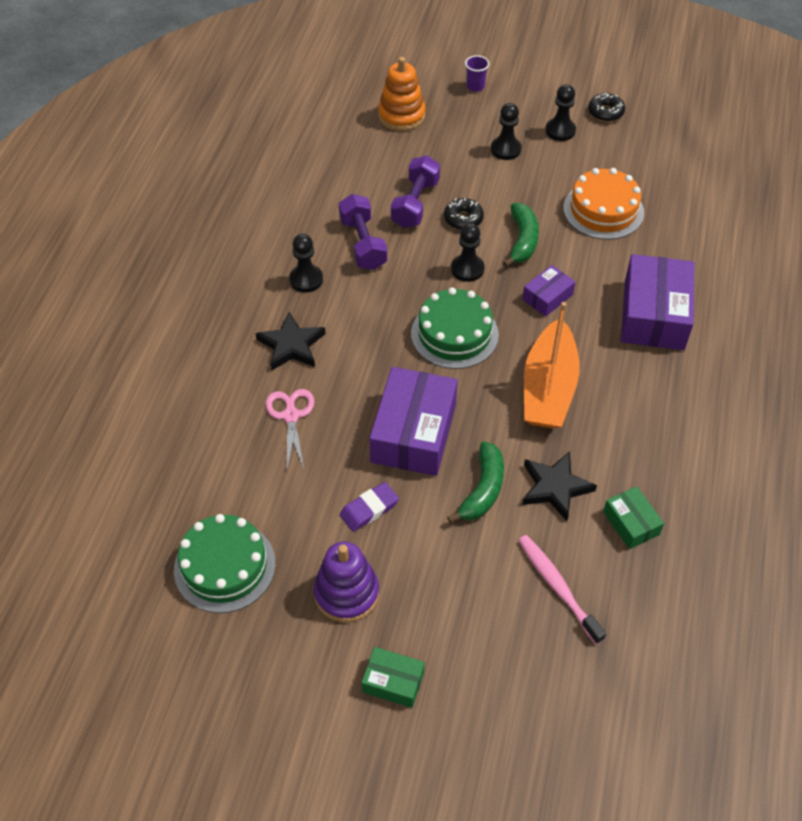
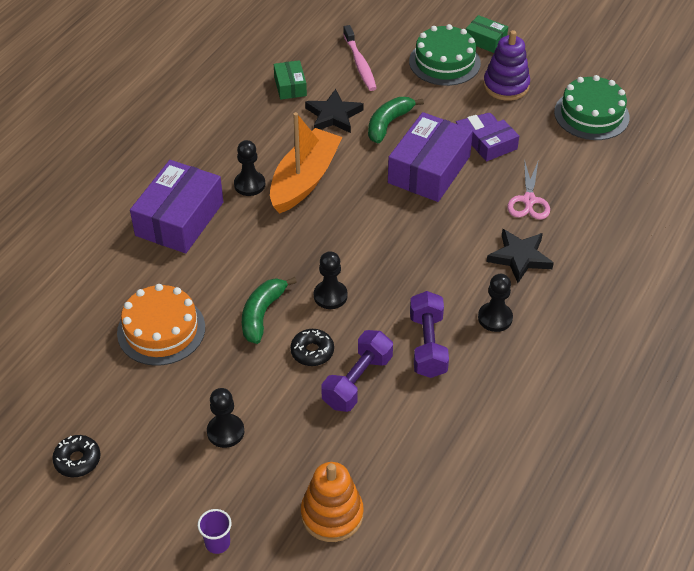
camera: 165 degrees left, 5 degrees down
green cake [411,287,499,369] -> green cake moved to [409,24,481,86]
purple box [522,265,576,317] -> purple box moved to [472,119,519,162]
black pawn [546,84,576,141] -> black pawn moved to [234,140,265,196]

